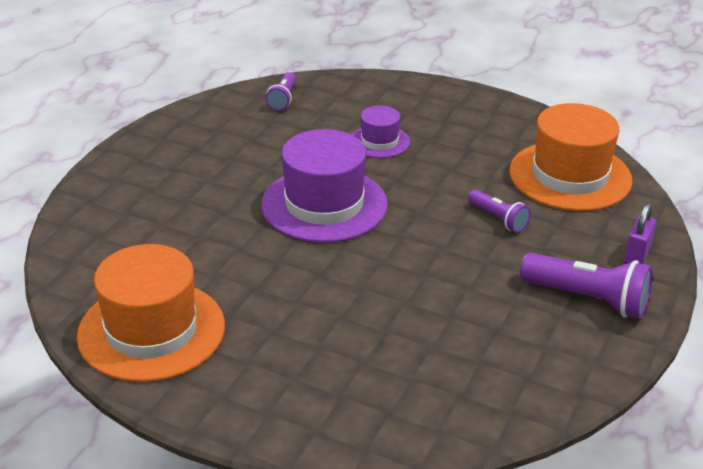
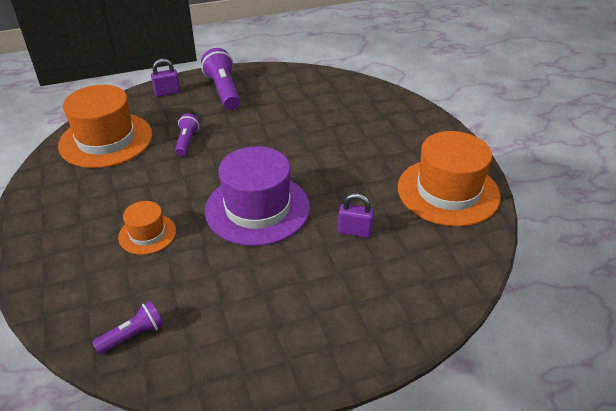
camera: 135 degrees left, 5 degrees up
purple hat [352,106,410,158] -> orange hat [118,201,176,255]
none -> purple padlock [338,193,374,238]

